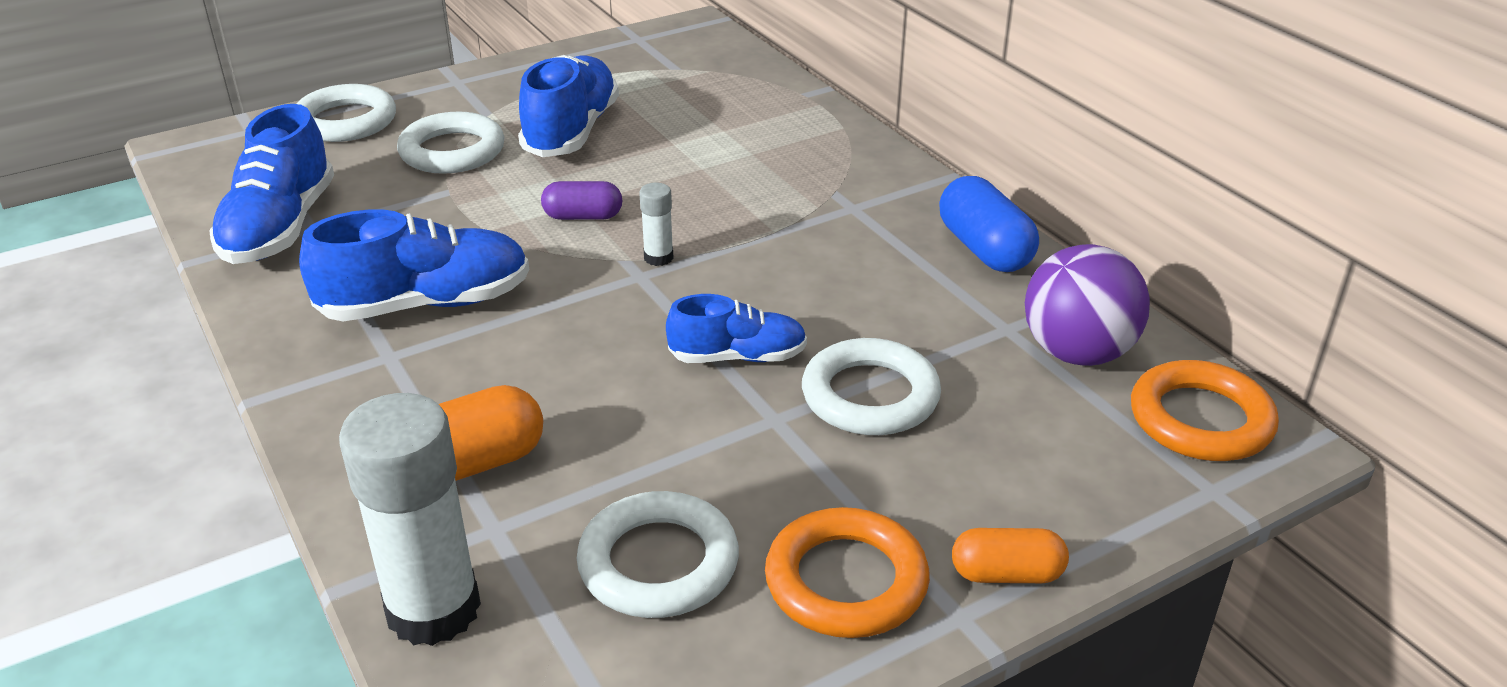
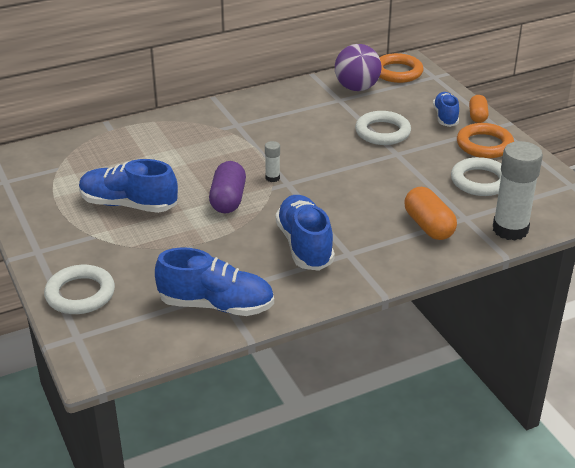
camera: 85 degrees left, 0 degrees up
white ring [397,111,504,174] -> none
purple capsule [541,181,622,220] -> purple capsule [209,161,246,213], size x1.56
blue shoe [666,294,807,363] -> blue shoe moved to [433,92,459,127]
blue capsule [939,176,1039,272] -> none

